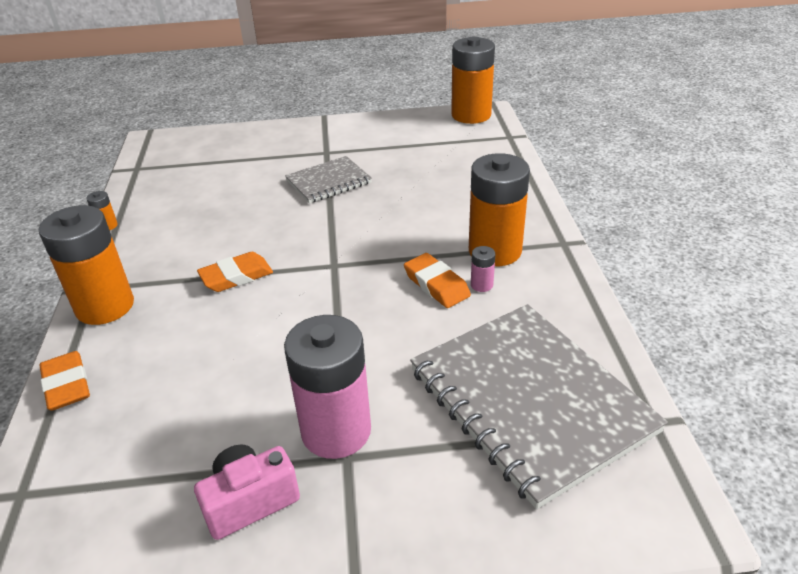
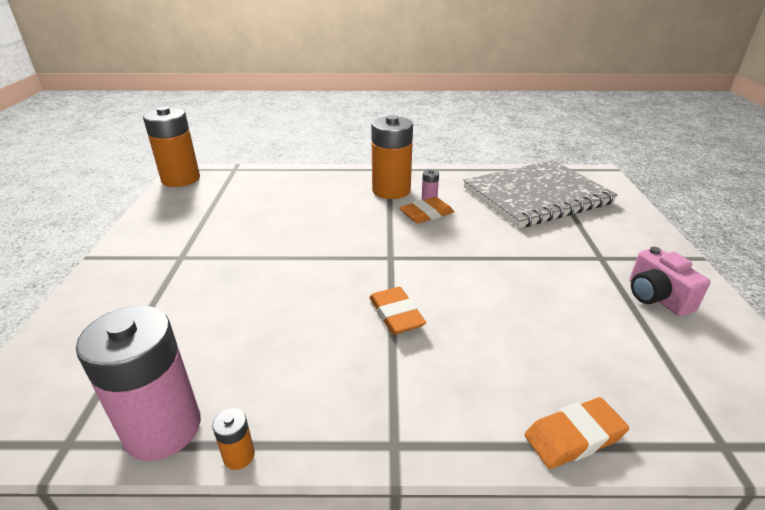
camera: 85 degrees left, 5 degrees down
orange battery [39,205,134,325] -> none
pink battery [284,315,371,459] -> pink battery moved to [76,306,201,461]
grey notebook [285,156,372,204] -> none

